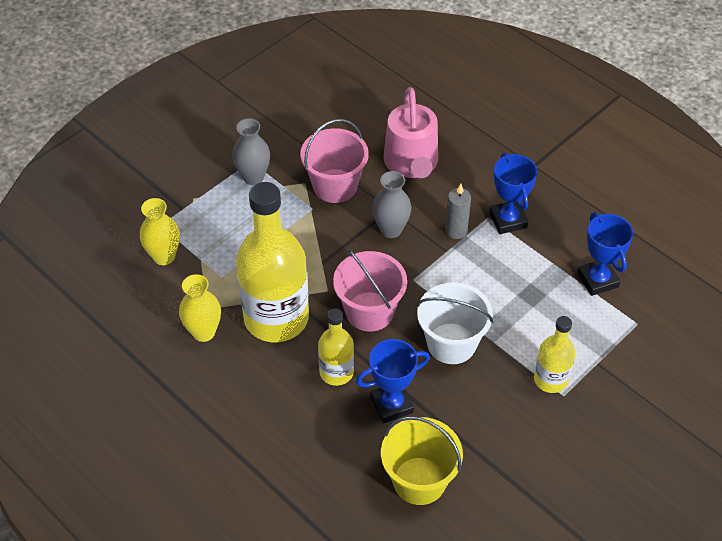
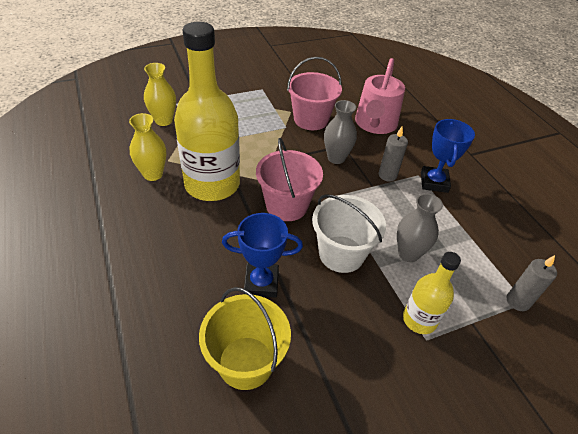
camera: 20 degrees right, 5 degrees down
grey vase [232,118,270,185] -> grey vase moved to [397,193,443,262]
yellow bottle [318,309,354,386] -> none
blue trophy [577,212,633,296] -> none
none -> grey candle [507,255,557,311]

